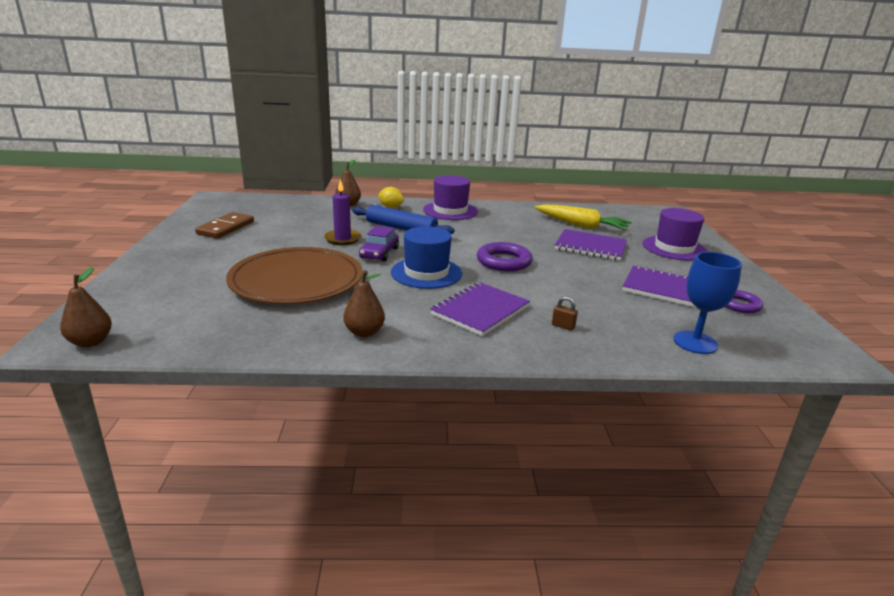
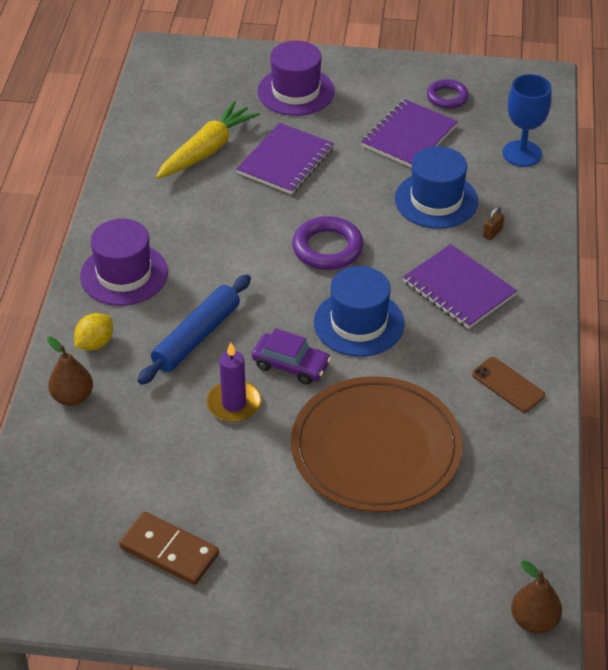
camera: 80 degrees left, 20 degrees up
brown pear [343,270,385,337] -> brown phone [472,357,545,413]
none -> blue hat [395,146,478,229]

